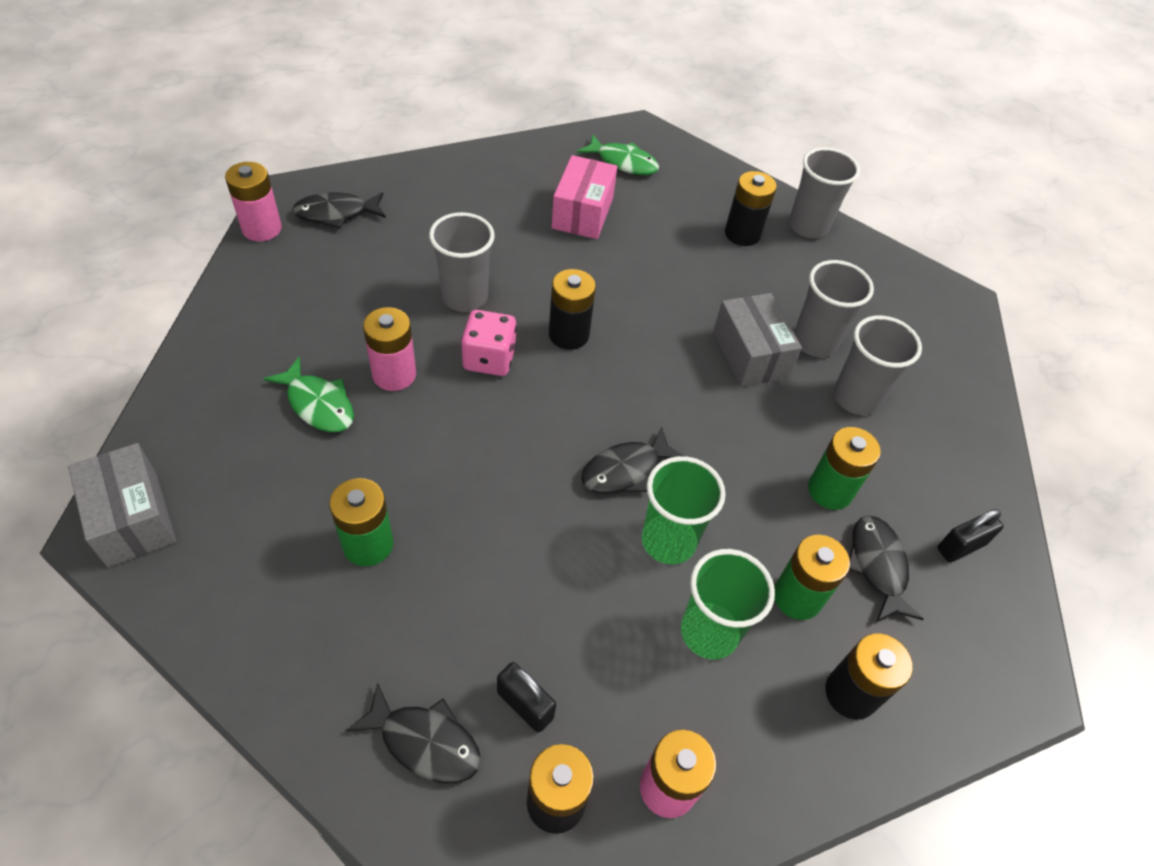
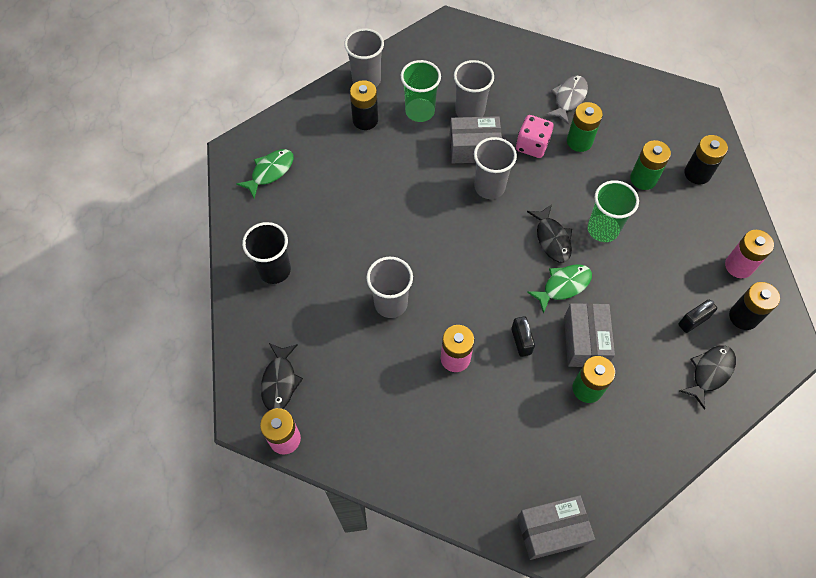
camera: 70 degrees left, 10 degrees up
green fish [264,356,354,432] -> green fish moved to [527,264,592,314]
pink dice [461,310,517,376] -> pink dice moved to [516,115,554,158]
black battery [549,269,596,350] -> none
pink box [552,155,617,239] -> none
green cup [681,549,775,660] -> green cup moved to [401,60,441,122]
grey cup [834,316,922,415] -> grey cup moved to [474,137,517,199]
black fish [849,515,924,622] -> none
black padlock [937,509,1004,562] -> black padlock moved to [511,316,535,357]
none -> black cup [242,222,291,284]
none -> grey fish [546,76,588,125]
none -> grey box [564,303,615,367]

